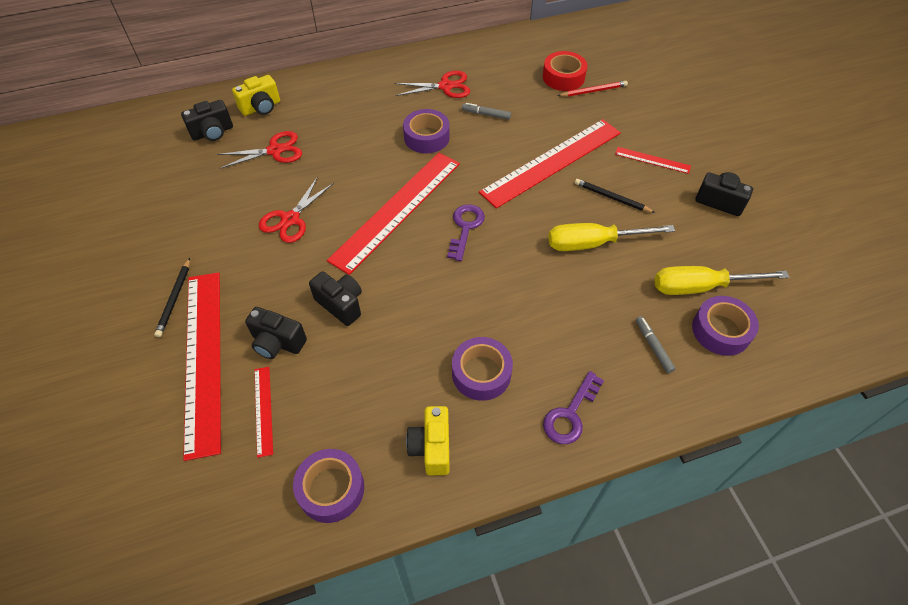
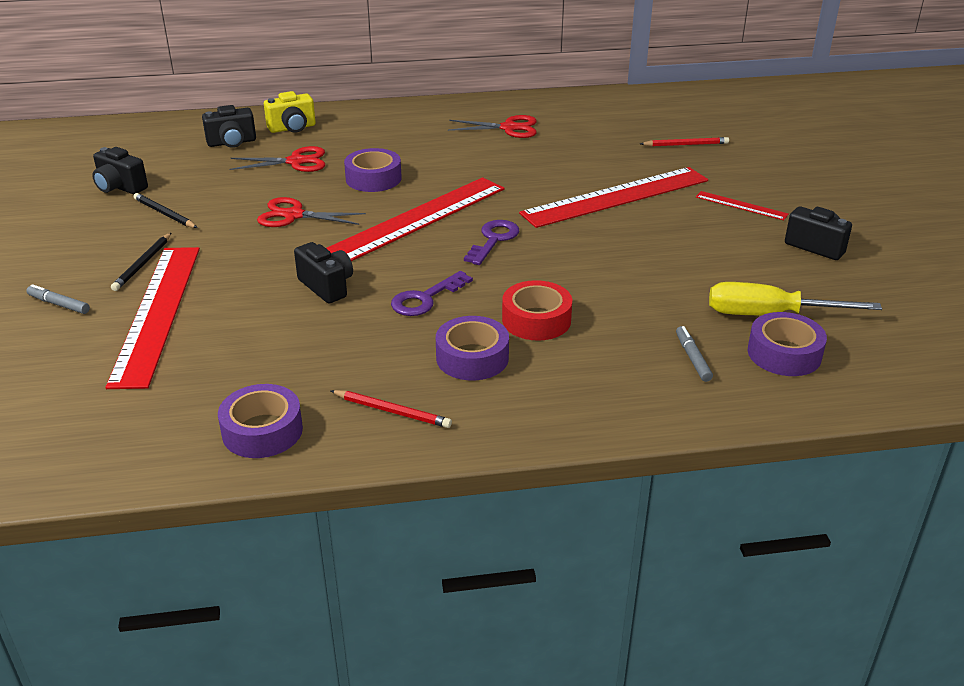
camera: 10 degrees right, 20 degrees down
black camera [245,307,307,359] -> black camera moved to [92,147,148,194]
red ruler [254,367,273,458] -> none
red scissors [259,177,334,243] -> red scissors turned 60 degrees clockwise [257,197,366,227]
purple tape [403,109,450,153] -> purple tape moved to [344,148,402,192]
yellow camera [406,406,450,475] -> red pencil [331,390,452,428]
grey marker [462,103,511,120] -> grey marker moved to [26,284,90,314]
red tape [543,51,587,91] -> red tape moved to [502,280,572,341]
purple key [543,371,604,444] -> purple key moved to [391,271,473,316]
yellow screwdriver [548,223,675,251] -> none
black pencil [575,179,655,213] -> black pencil moved to [134,193,198,228]

